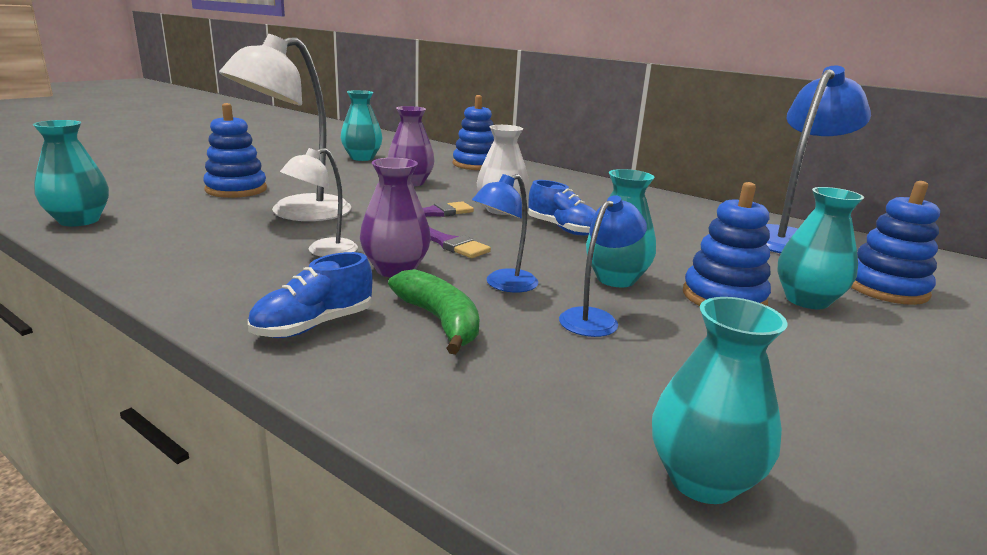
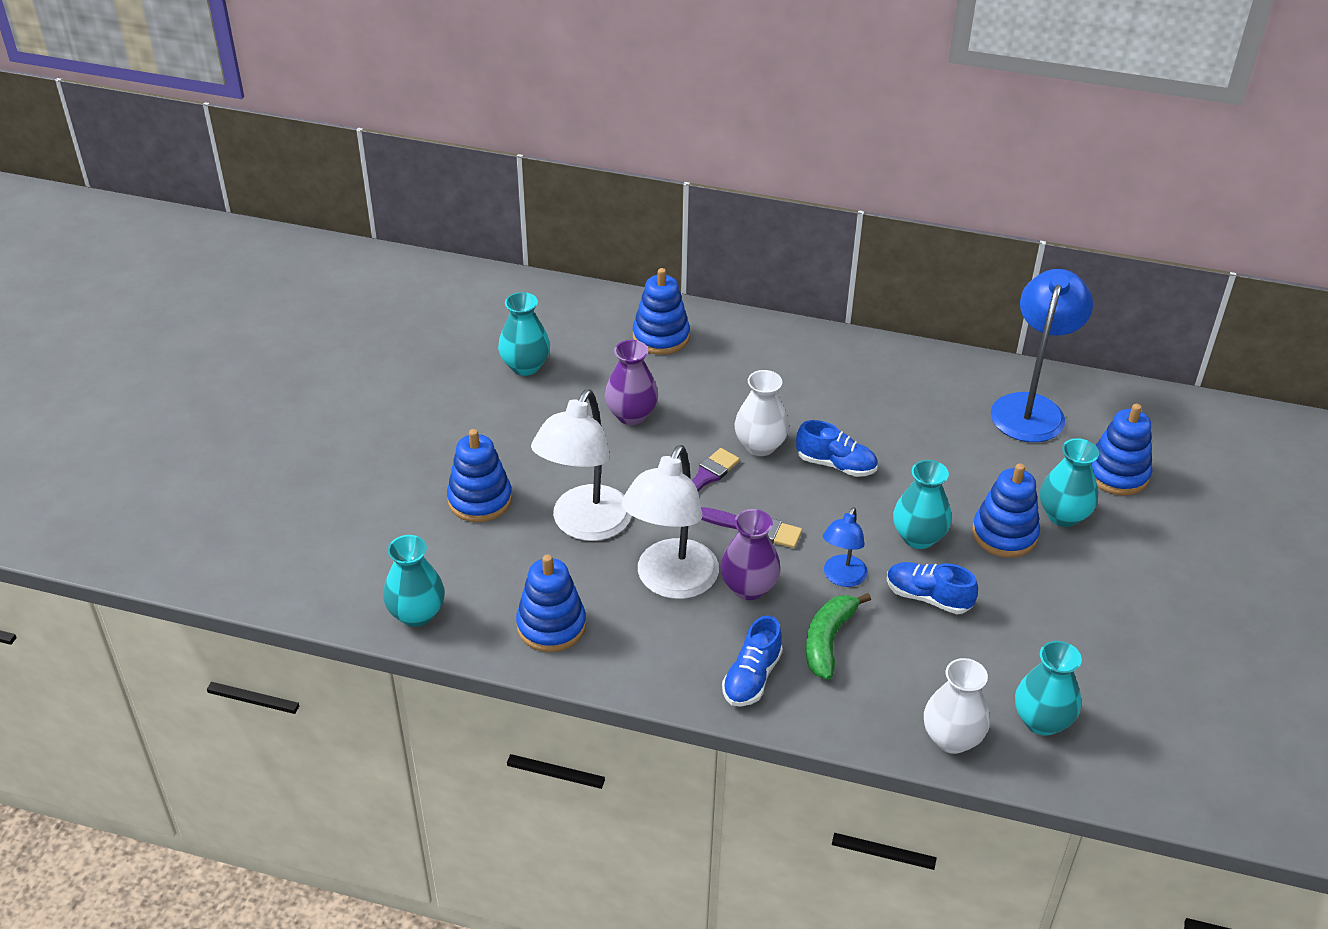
camera: 20 degrees left, 20 degrees up
white lamp [280,148,358,257] -> white lamp [621,445,719,599], size x1.87
green banana [388,269,479,354] -> green banana turned 105 degrees counterclockwise [806,593,871,680]
blue lamp [559,195,647,337] -> blue shoe [887,562,978,614]
none -> blue stacking toy [516,554,586,652]
none -> white vase [924,658,990,754]

